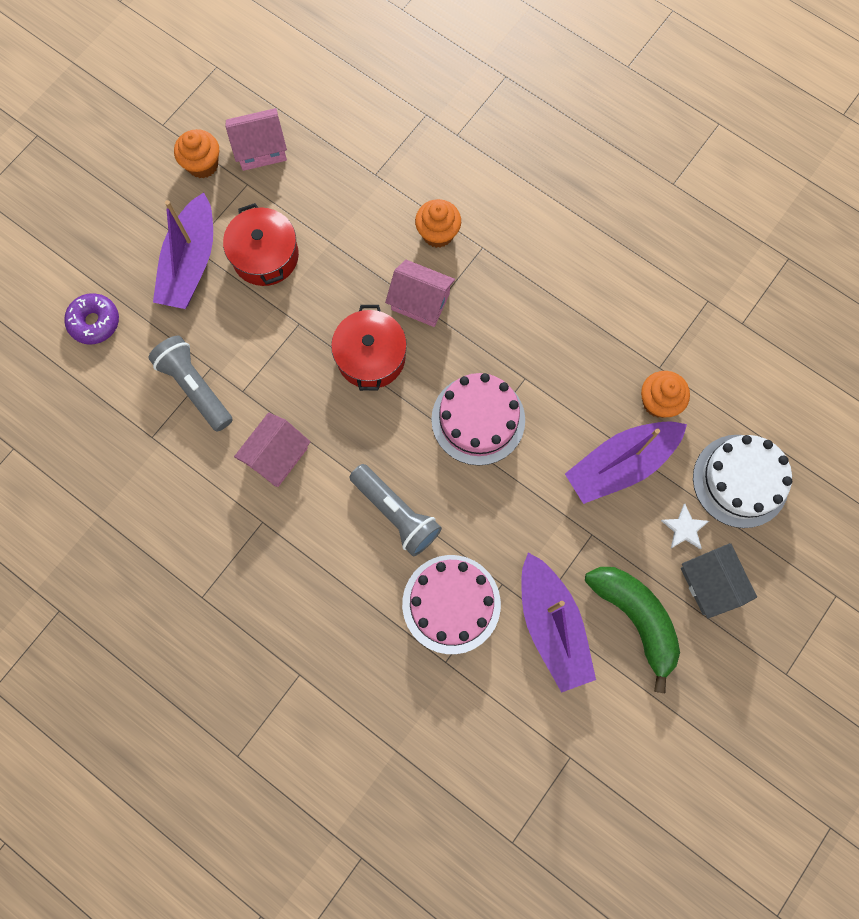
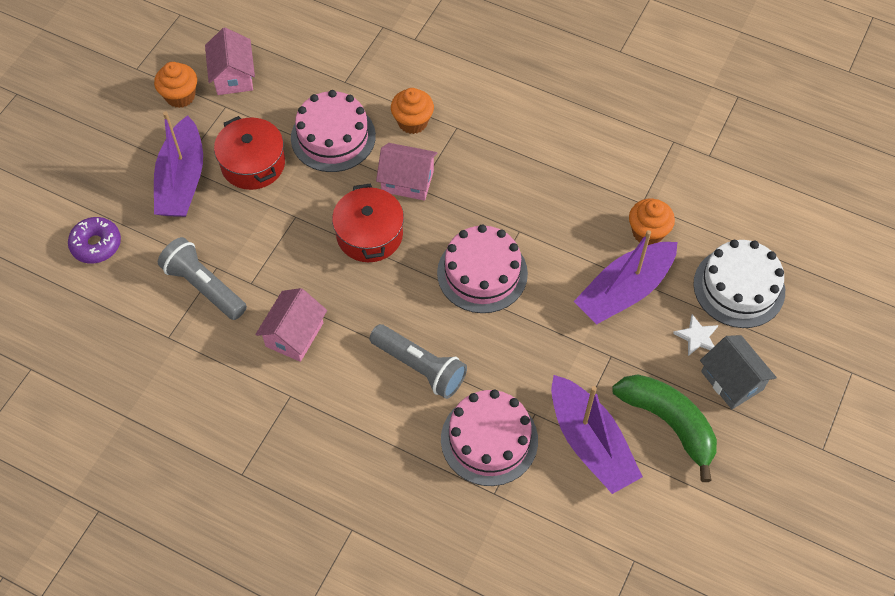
camera: 10 degrees left, 15 degrees down
pink house [225,108,287,171] -> pink house turned 75 degrees counterclockwise [205,27,255,95]
none -> pink cake [291,90,376,172]

